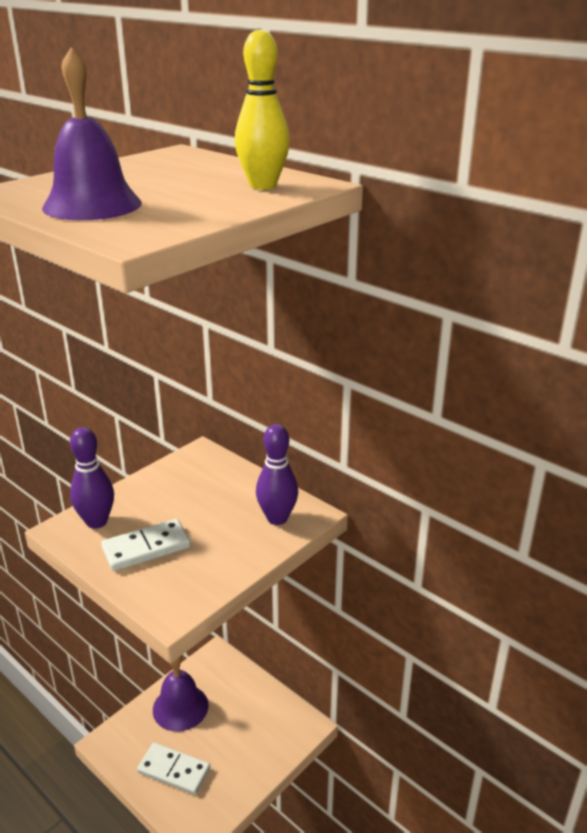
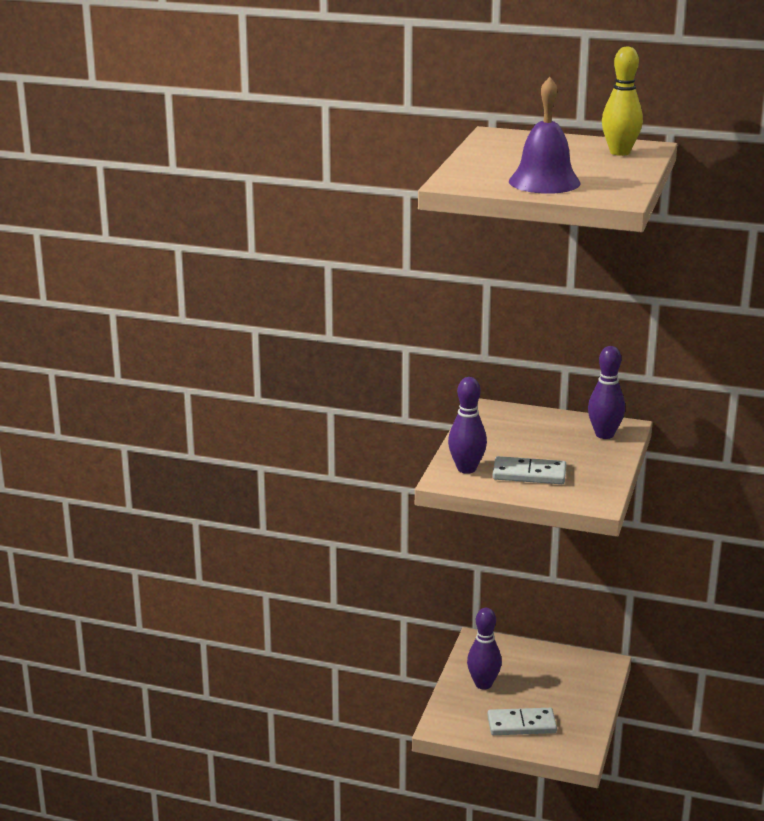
camera: 25 degrees left, 5 degrees down
white domino [101,519,191,571] -> white domino turned 60 degrees clockwise [493,456,566,484]
purple bell [153,656,209,732] -> purple bowling pin [467,608,502,690]

